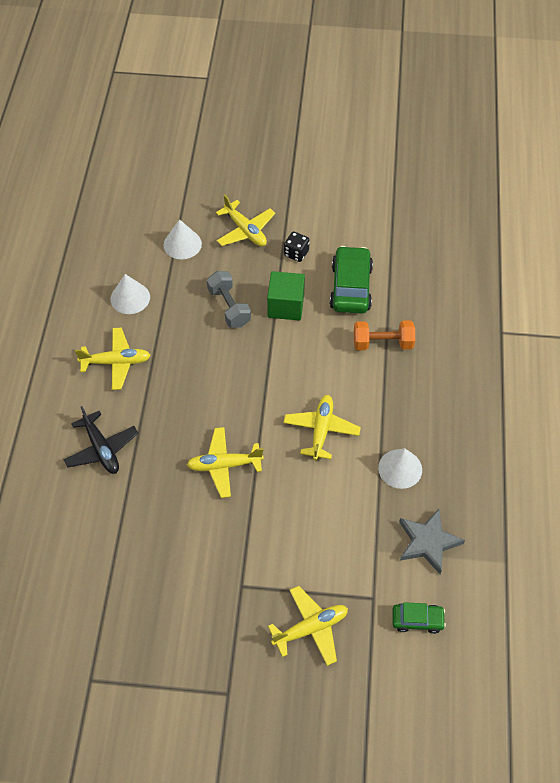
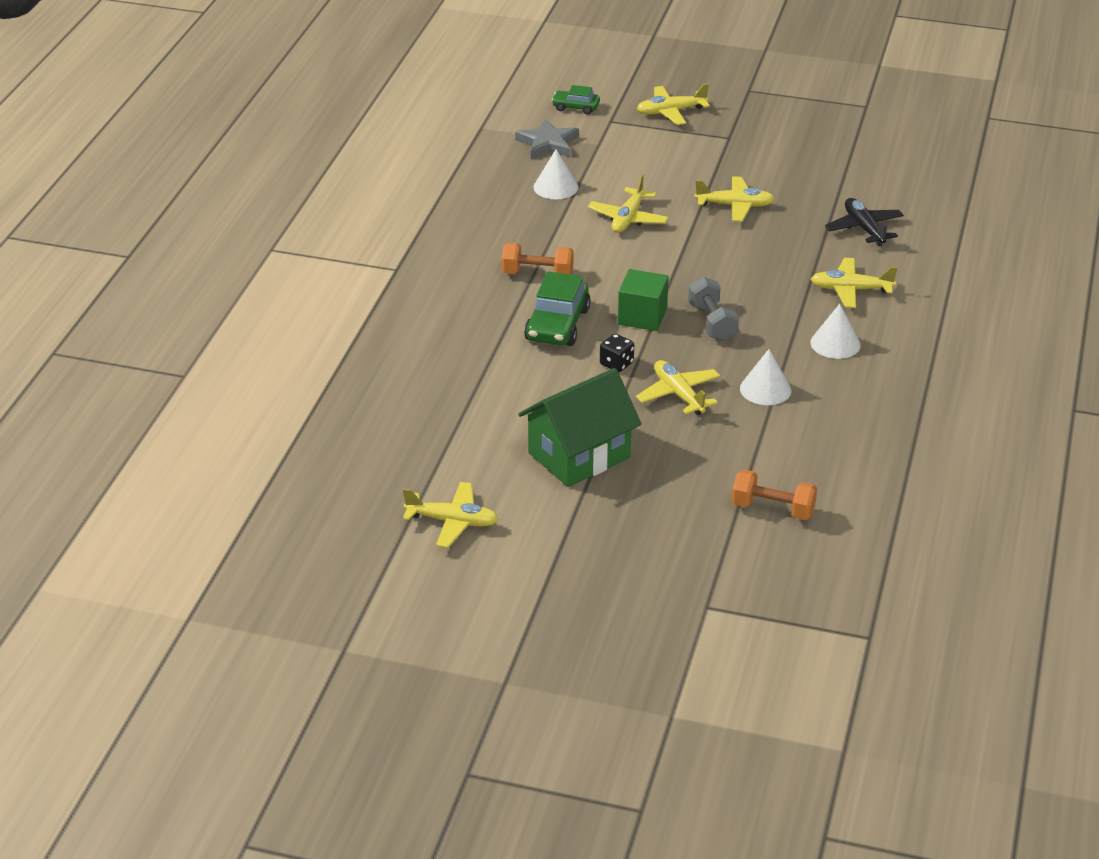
camera: 170 degrees left, 20 degrees down
none -> yellow plane [403,482,498,548]
none -> green house [518,368,642,487]
none -> orange dumbbell [732,470,817,520]

